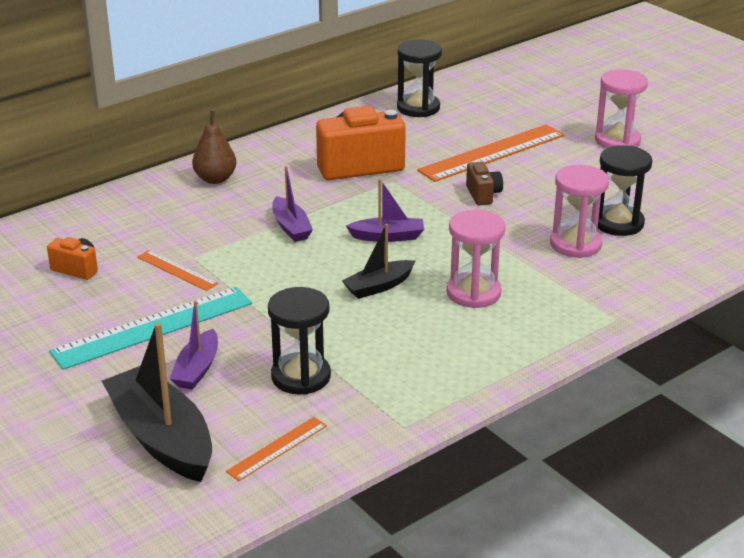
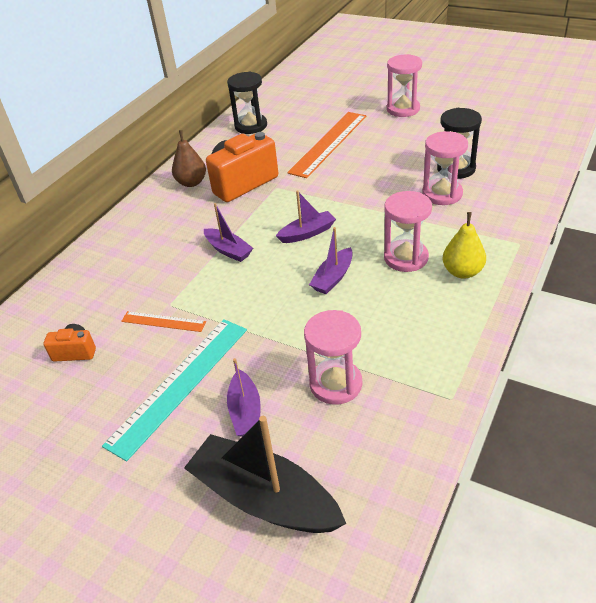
camera: 20 degrees left, 10 degrees up
brown pear [192,111,236,184] -> brown pear moved to [172,130,206,187]
orange ruler [226,417,327,481] -> none
black hourglass [268,287,331,395] -> pink hourglass [304,310,362,405]
black boat [342,224,415,299] -> purple boat [309,227,353,294]
brown camera [466,162,503,205] -> none
none -> yellow pear [443,212,486,279]

